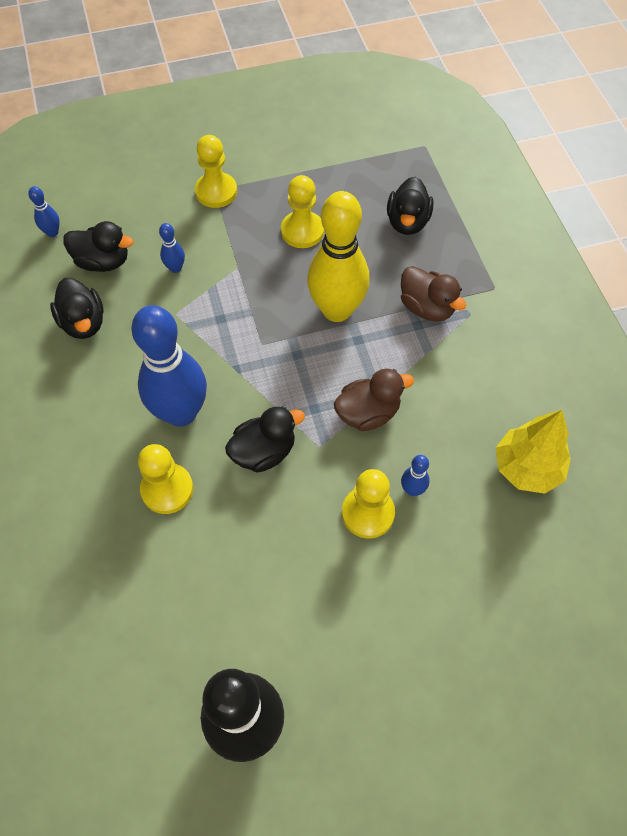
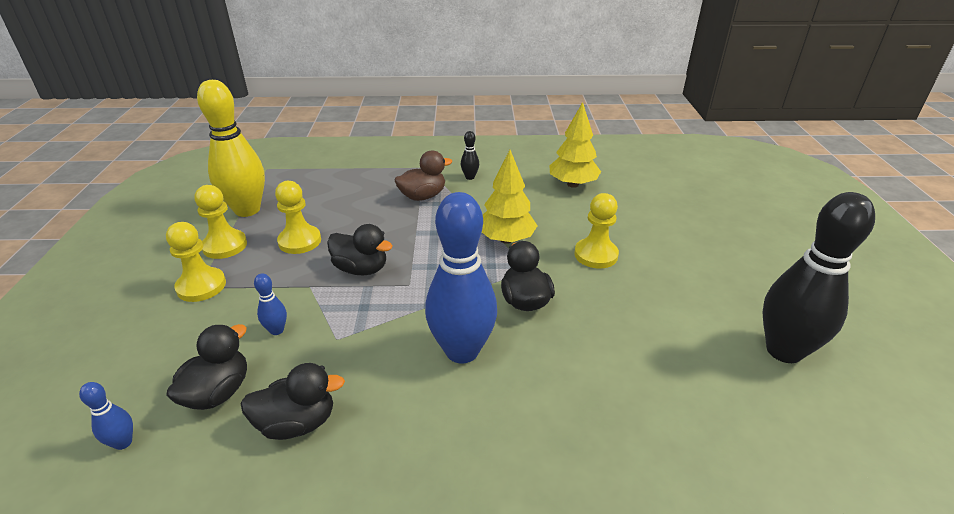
camera: 75 degrees left, 25 degrees down
yellow pawn [138,444,193,514] -> yellow pawn moved to [194,185,247,259]
yellow bowling pin [307,191,370,322] -> yellow bowling pin moved to [197,80,265,217]
brown duck [334,369,414,431] -> yellow tree [482,150,538,244]
black duck [387,177,433,235] -> black duck moved to [327,224,392,275]
blue bowling pin [401,455,430,496] -> none
none -> black bowling pin [461,131,479,180]

